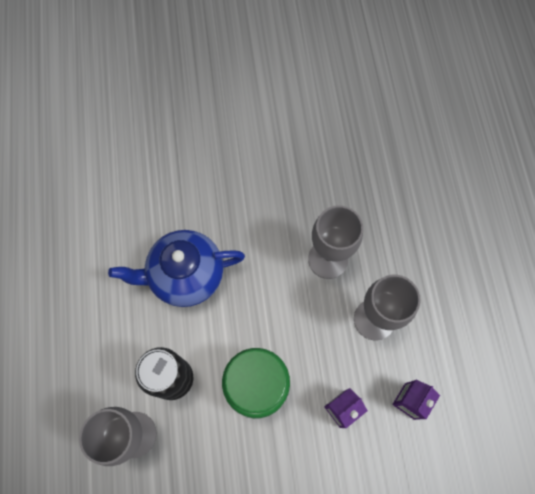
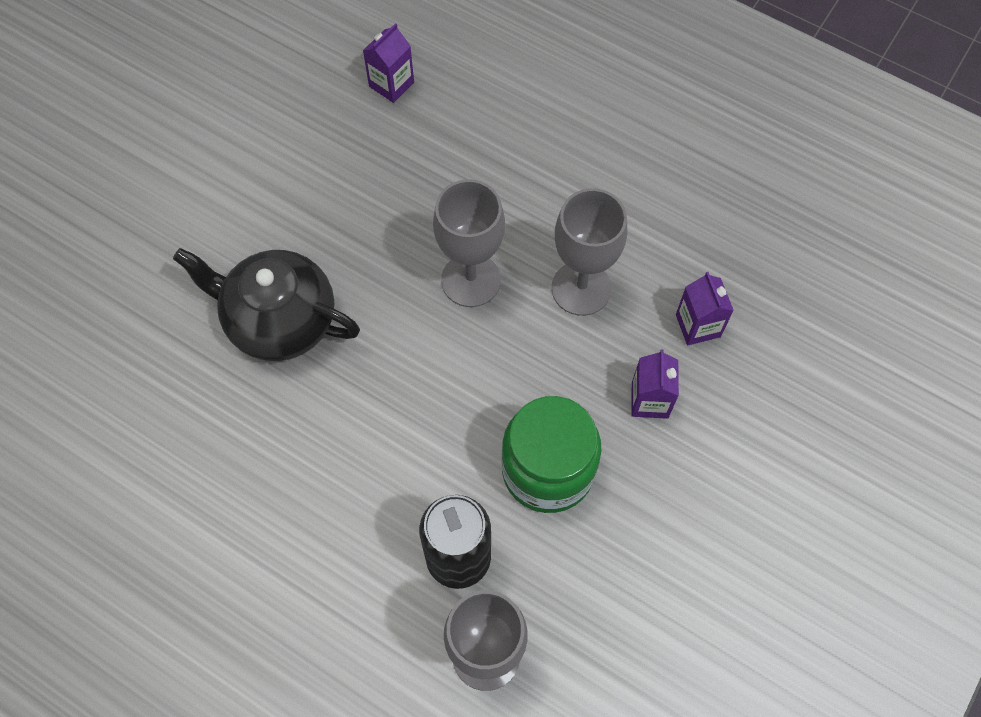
camera: 50 degrees left, 5 degrees down
blue teapot [108,230,245,307] -> none
none -> black teapot [173,248,360,361]
none -> purple carton [363,23,414,103]

